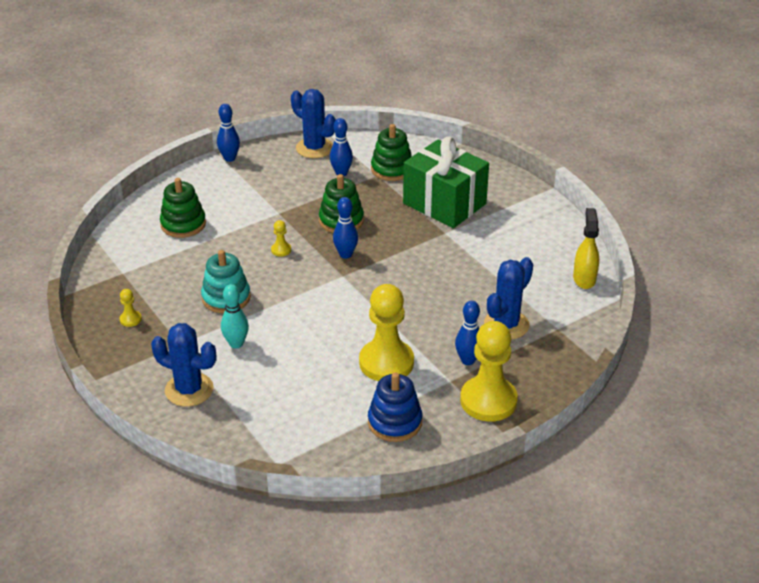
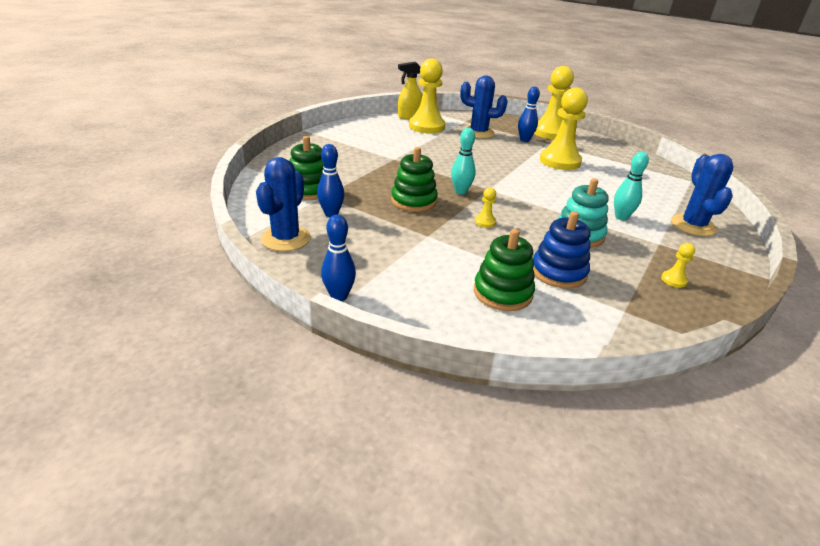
camera: 115 degrees left, 5 degrees down
blue bowling pin [333,197,358,259] -> turquoise bowling pin [451,128,476,195]
blue stacking toy [368,372,422,442] -> blue stacking toy moved to [533,211,591,289]
green gift [403,136,489,228] -> none
none -> yellow pawn [409,59,446,133]

